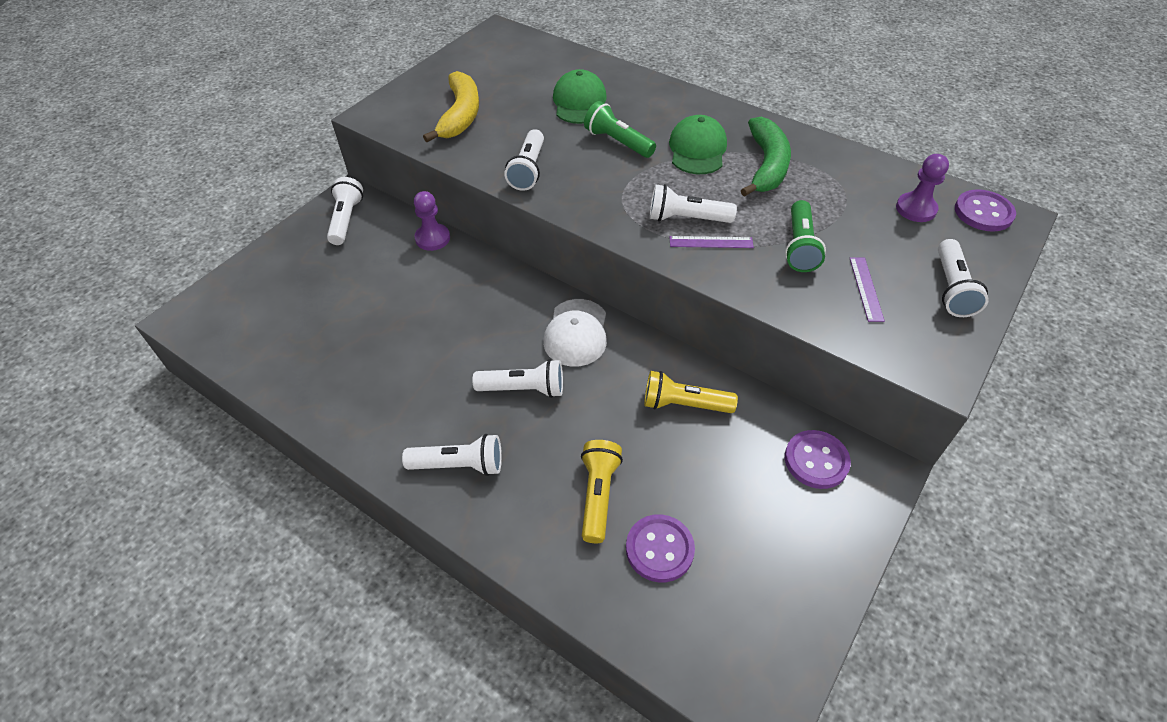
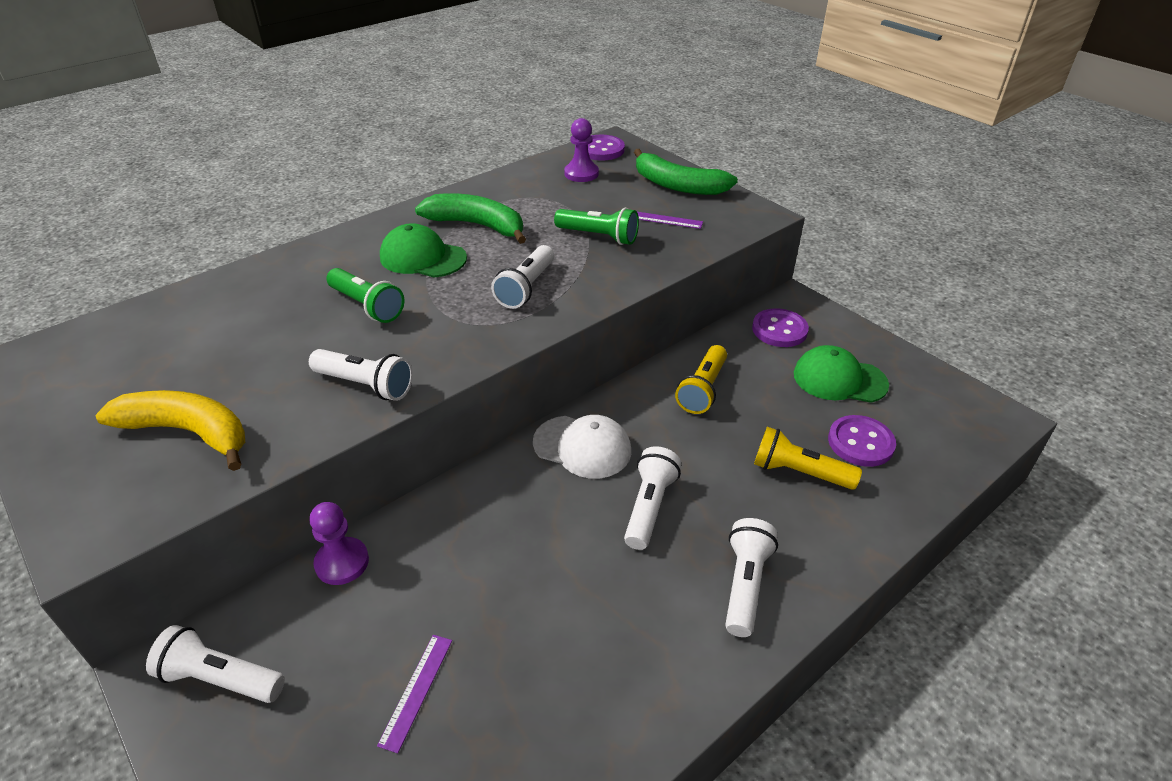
camera: 75 degrees left, 10 degrees down
green cap [553,69,607,124] -> green cap moved to [794,345,889,403]
green flashlight [584,101,656,158] -> green flashlight turned 105 degrees counterclockwise [326,268,404,323]
purple ruler [670,236,754,248] -> purple ruler moved to [377,635,452,753]
white flashlight [938,239,989,317] -> green banana [634,149,738,195]

